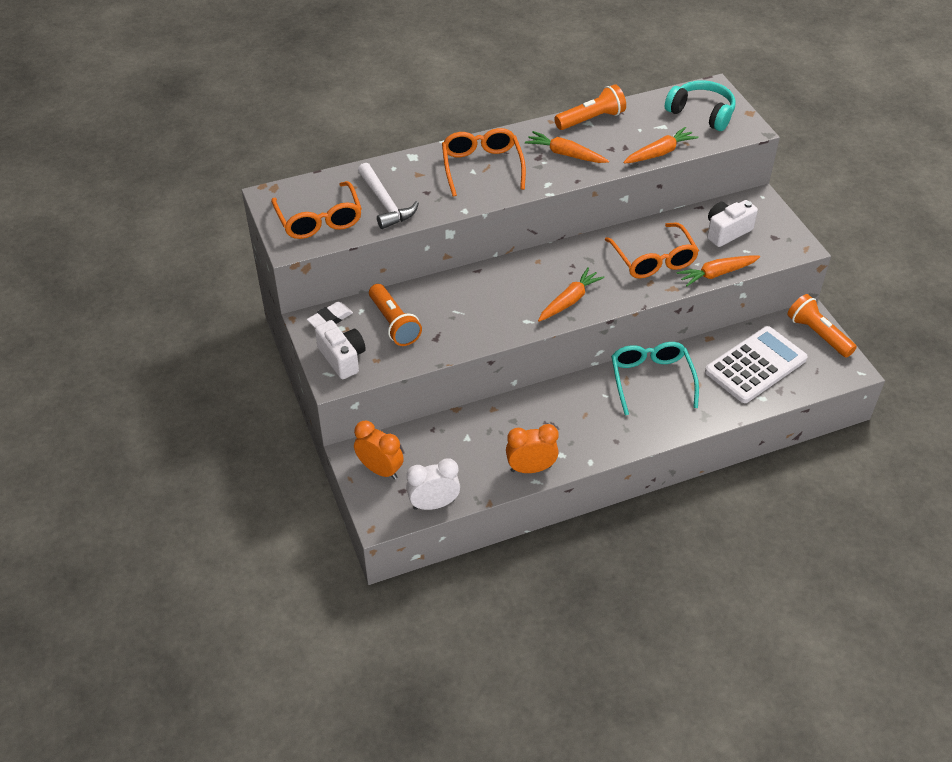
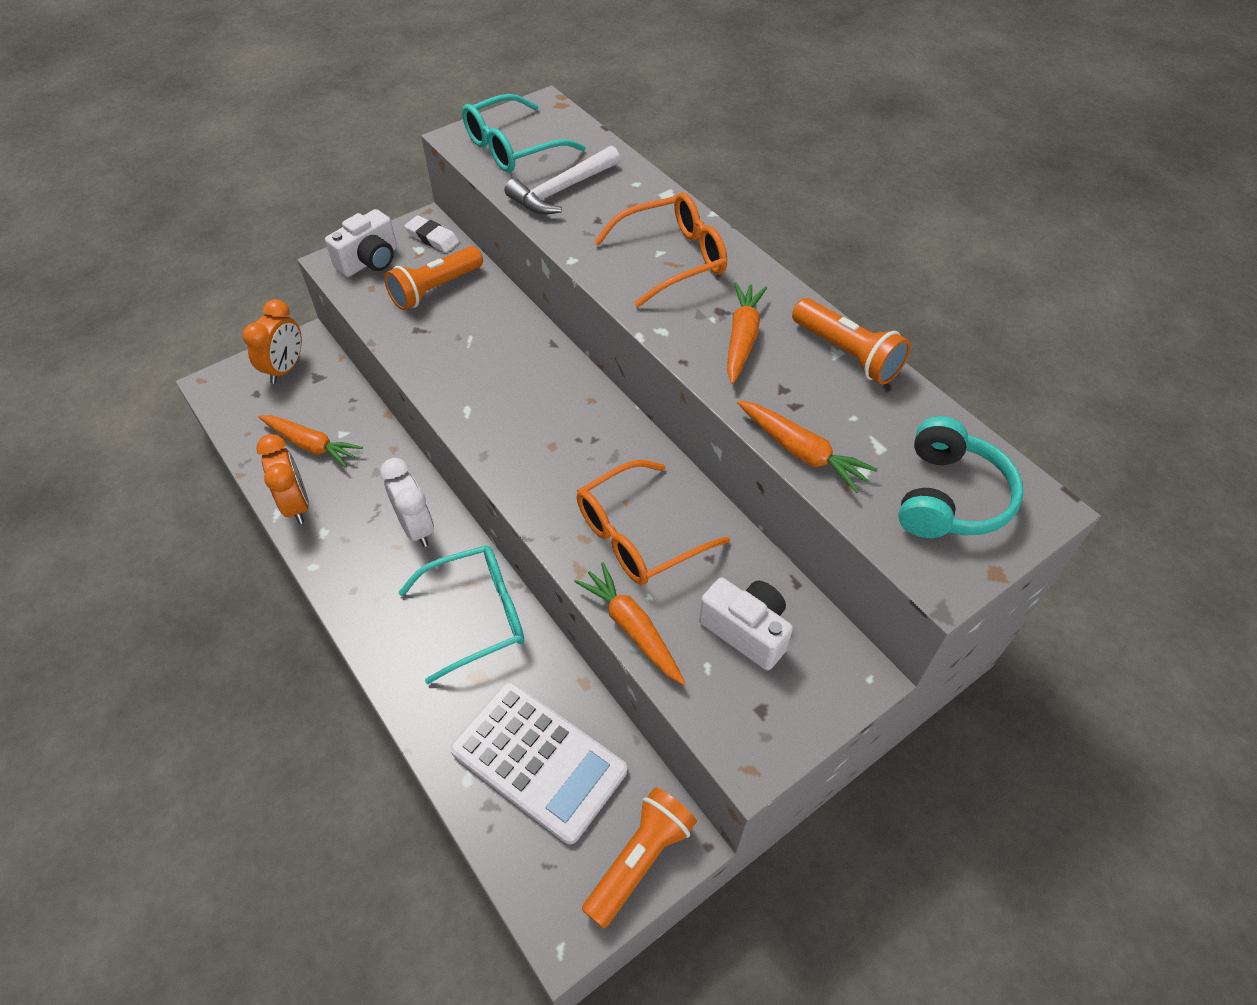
camera: 75 degrees right, 5 degrees up
orange glasses [271,181,362,239] -> turquoise glasses [462,94,586,172]
white clock [406,458,460,510] -> white clock moved to [380,458,434,547]
orange carrot [538,268,605,322] -> orange carrot moved to [258,415,363,468]

